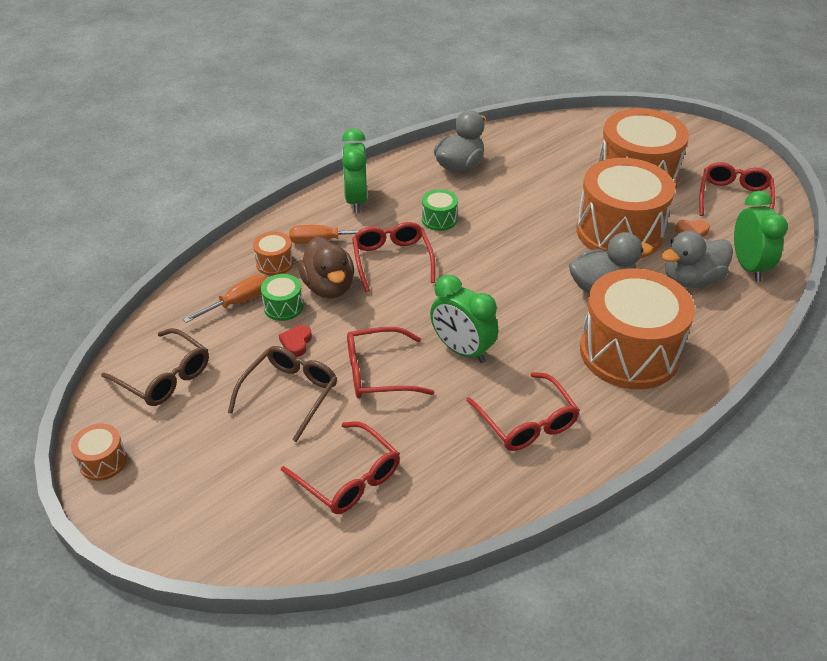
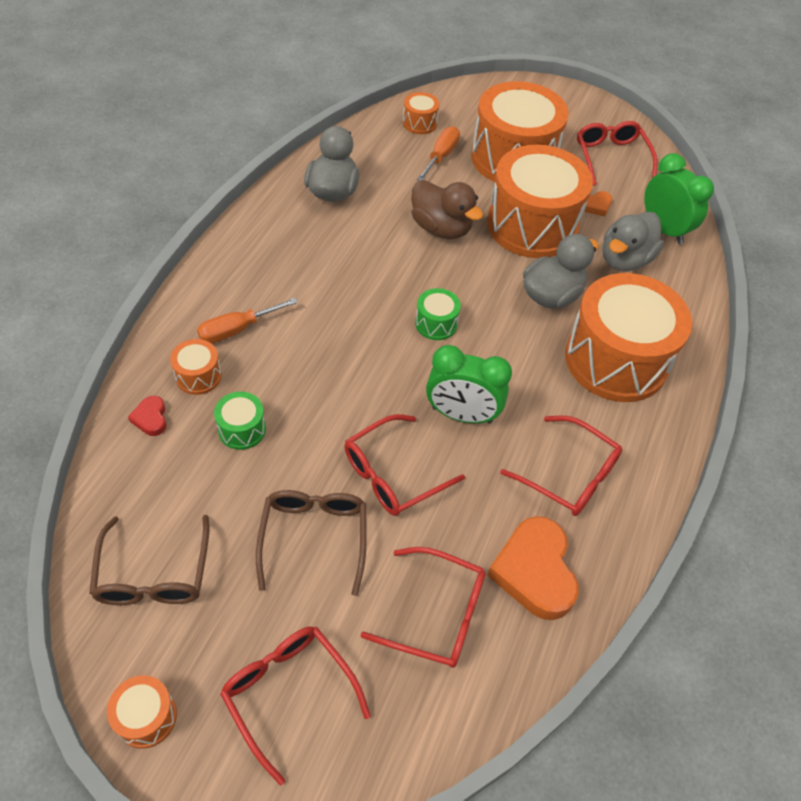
camera: 30 degrees left, 10 degrees up
brown glasses [101,328,209,406] -> brown glasses turned 75 degrees clockwise [89,515,210,605]
orange screwdriver [183,274,267,323] -> orange screwdriver moved to [417,126,460,181]
red heart [279,325,312,357] -> red heart moved to [128,396,167,436]
brown duck [298,236,354,299] -> brown duck moved to [411,180,483,239]
green clock [342,128,367,213] -> none
red glasses [352,222,436,292] -> red glasses moved to [220,627,371,785]
green drum [422,189,458,231] -> green drum moved to [415,288,461,340]
none -> orange drum [403,92,439,134]
none -> orange heart [487,516,579,620]

